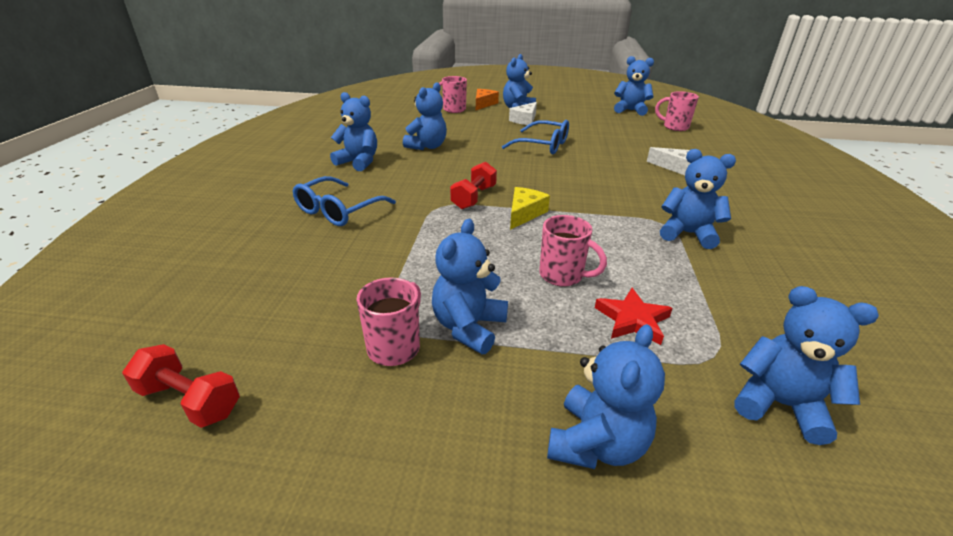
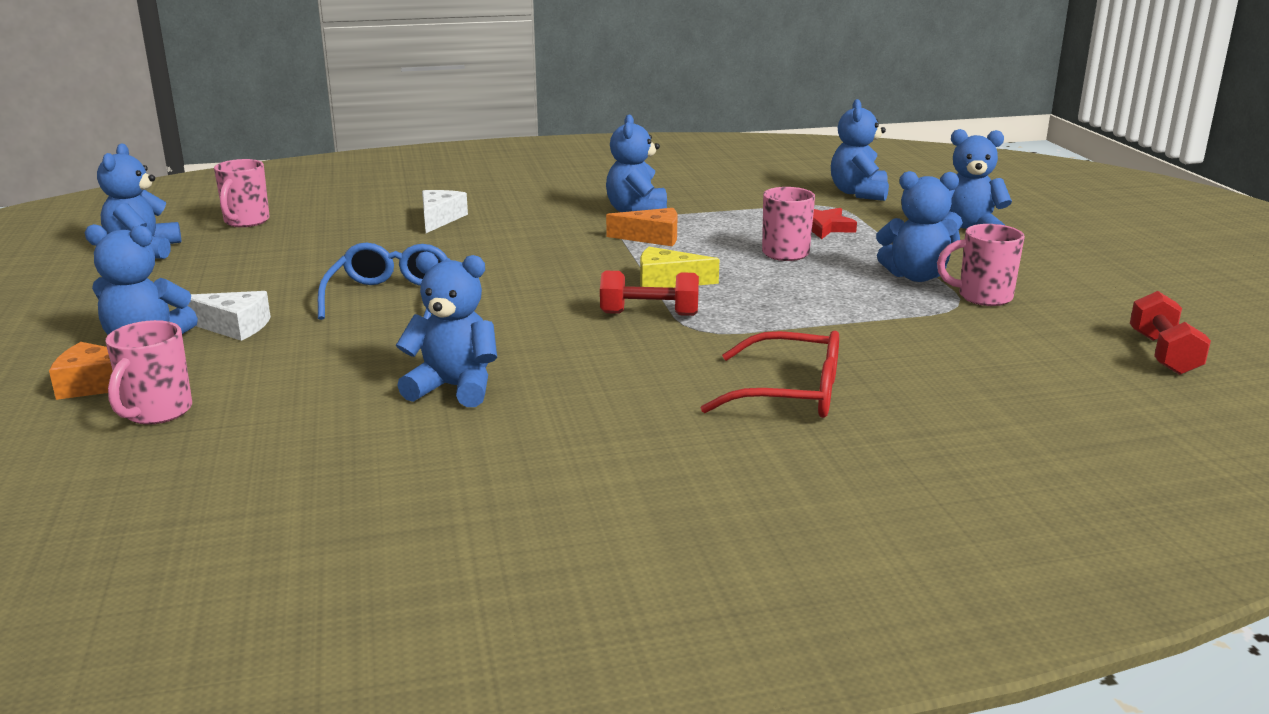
camera: 110 degrees left, 10 degrees down
blue glasses [293,176,396,226] -> red glasses [701,331,839,418]
blue teddy bear [330,92,377,171] -> none
none -> orange cheese [606,208,678,246]

